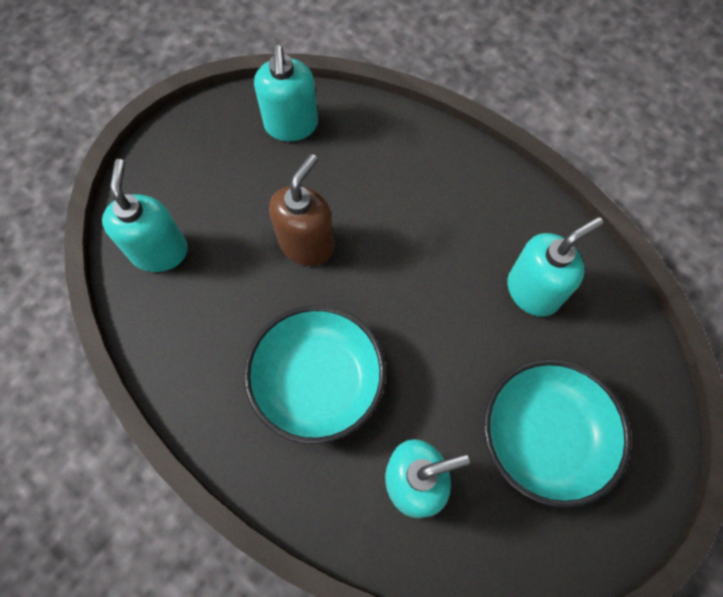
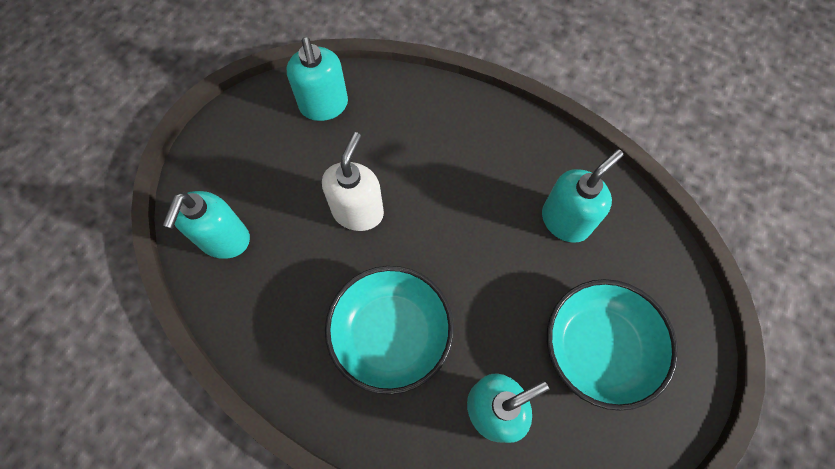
camera: 10 degrees left, 0 degrees up
turquoise soap dispenser [102,159,188,272] -> turquoise soap dispenser turned 150 degrees counterclockwise [163,191,250,259]
brown soap dispenser [269,154,334,266] -> white soap dispenser [322,132,384,231]

